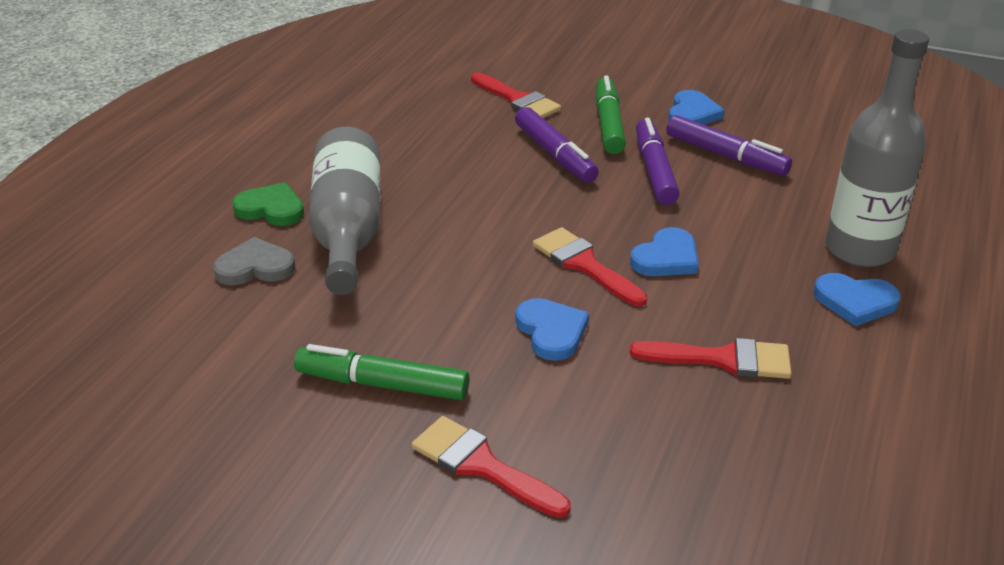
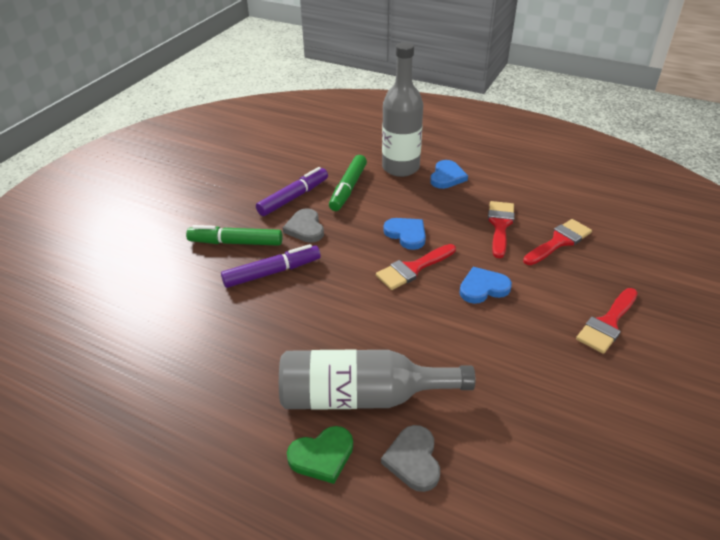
camera: 85 degrees left, 5 degrees up
green heart [232,182,304,226] -> green heart turned 135 degrees counterclockwise [287,426,353,484]
green marker [294,344,470,400] -> green marker moved to [329,155,367,211]
red brush [471,72,561,118] -> red brush moved to [523,219,592,265]
purple marker [636,118,680,205] -> grey heart [283,208,324,243]
blue heart [668,90,725,125] -> none

